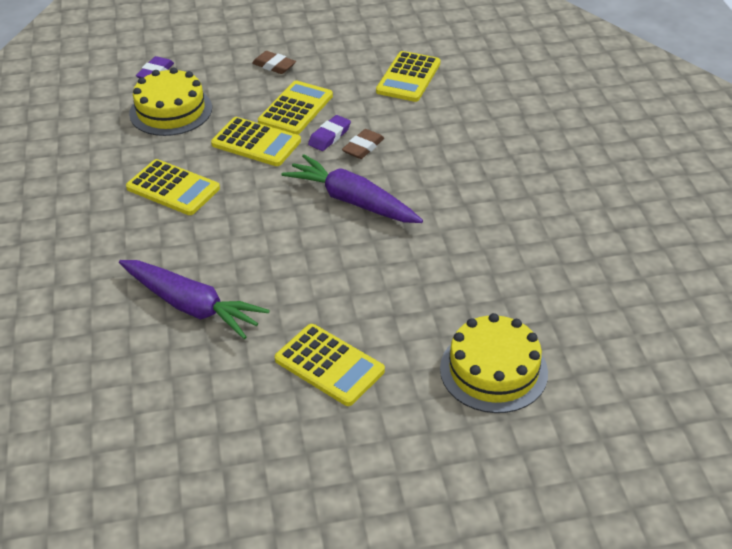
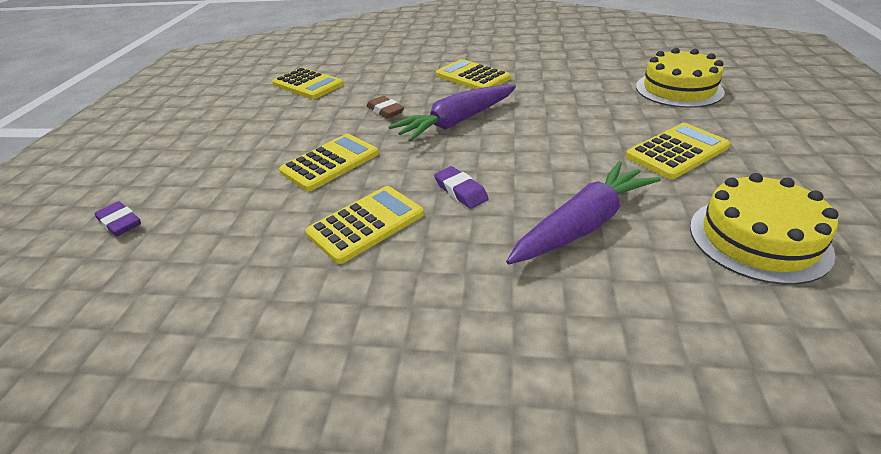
camera: 70 degrees left, 5 degrees down
yellow cake [129,67,212,136] -> yellow cake moved to [690,173,839,285]
brown eraser [252,51,296,74] -> none
yellow calculator [258,81,333,135] -> yellow calculator moved to [436,59,511,89]
purple eraser [308,115,351,151] -> purple eraser moved to [434,166,489,209]

